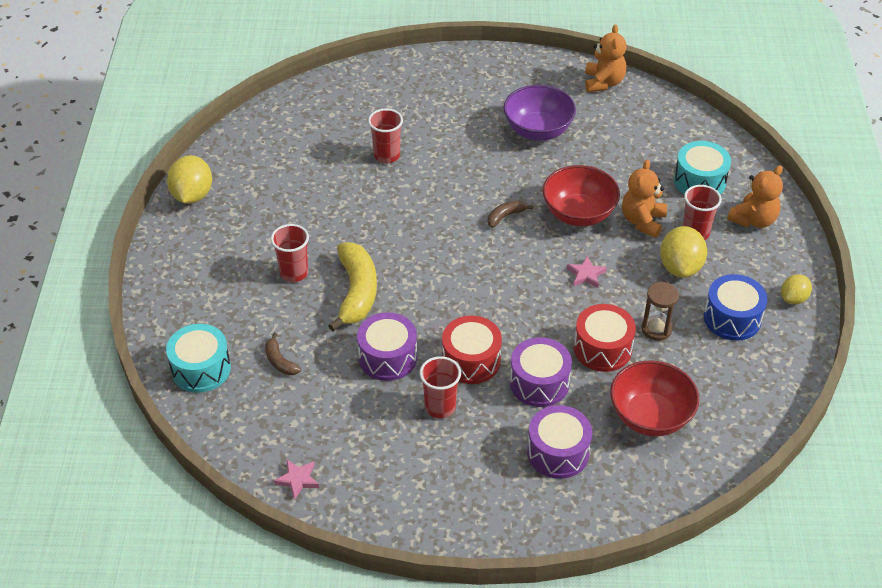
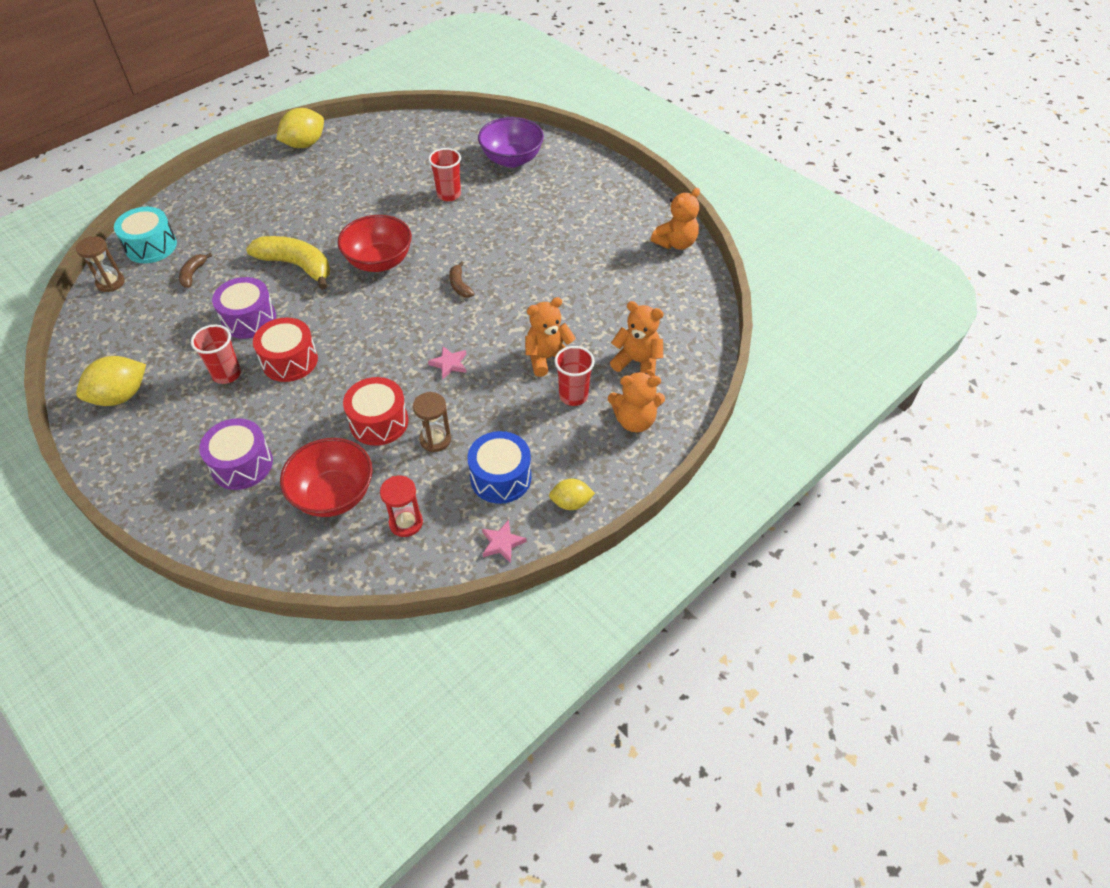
camera: 45 degrees right, 5 degrees up
red cup [271,224,309,282] -> none
pink star [274,460,319,500] -> pink star moved to [482,520,527,563]
yellow banana [328,242,377,331] -> yellow banana turned 105 degrees counterclockwise [246,236,330,290]
brown banana [488,200,534,228] -> brown banana turned 120 degrees counterclockwise [449,261,475,298]
purple bowl [503,85,576,141] -> purple bowl moved to [478,117,544,168]
purple drum [510,337,572,407] -> none
red bowl [543,165,620,226] -> red bowl moved to [338,215,412,272]
yellow lemon [660,226,707,278] -> yellow lemon moved to [76,356,146,406]
turquoise drum [674,141,731,195] -> orange teddy bear [610,301,664,377]
none -> brown hourglass [76,236,125,292]
none -> red hourglass [380,476,423,537]

